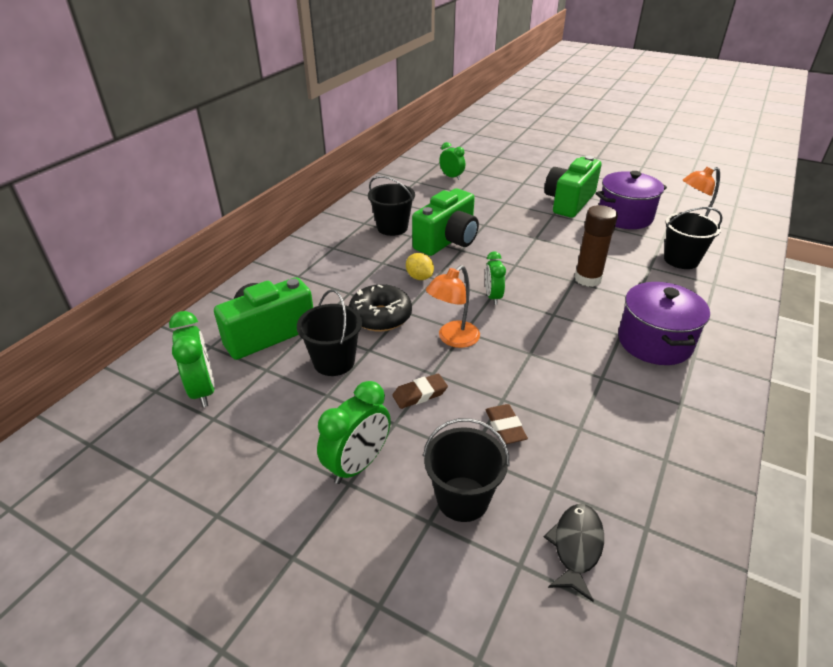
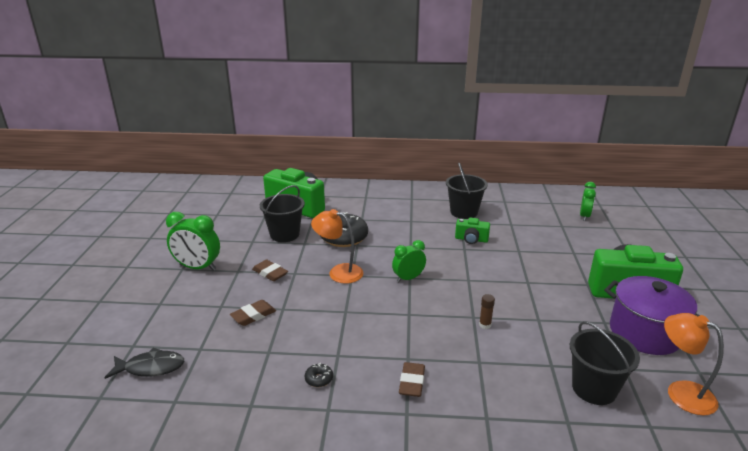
camera: 65 degrees right, 10 degrees down
green clock [169,311,215,408] -> none
yellow lemon [406,253,434,280] -> none
green camera [412,188,479,256] -> green camera [455,218,490,244], size x0.49
black bucket [423,418,509,522] -> none
brown glue stick [574,205,618,287] -> brown glue stick [479,294,495,329], size x0.43
purple pot [618,282,710,365] -> brown eraser [399,362,425,397]
none -> black donut [305,363,333,387]

